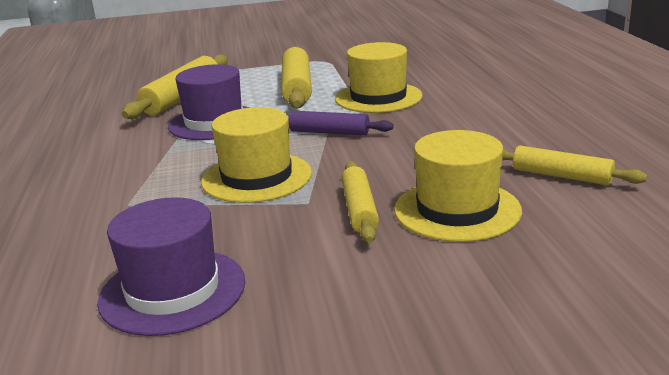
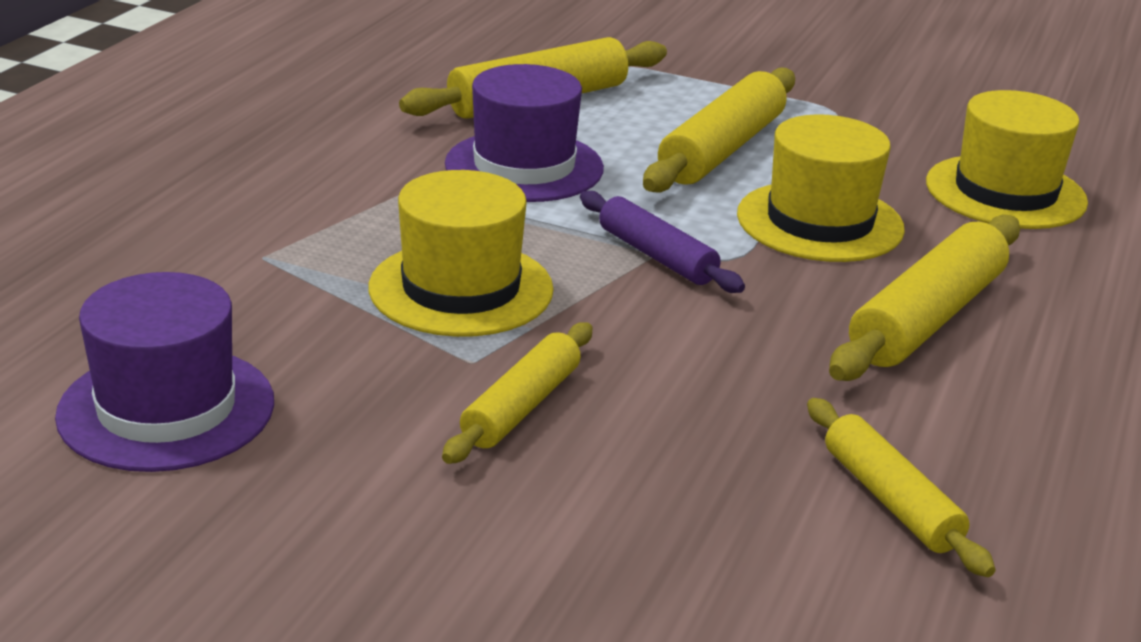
camera: 30 degrees right, 5 degrees up
yellow hat [394,130,522,242] -> yellow hat moved to [926,90,1088,229]
none -> yellow rolling pin [829,214,1020,381]

